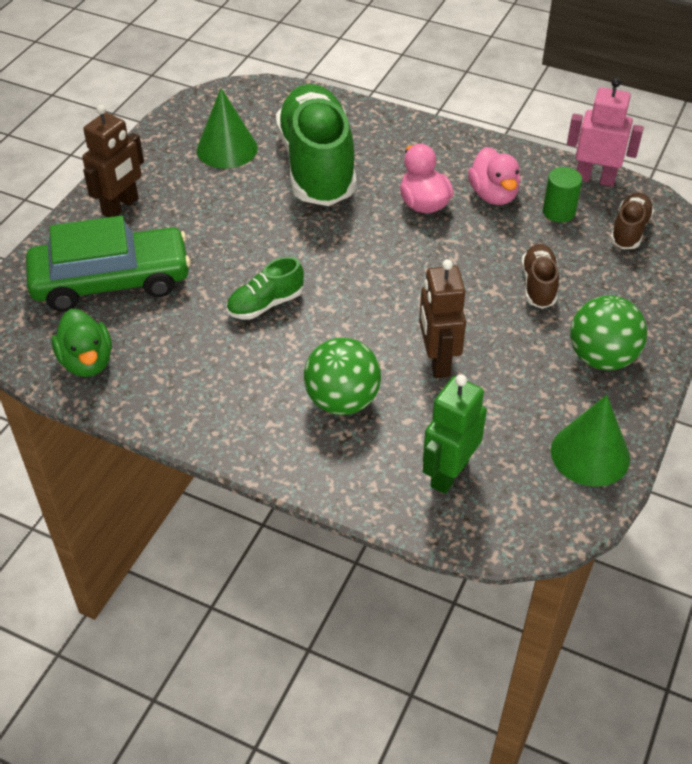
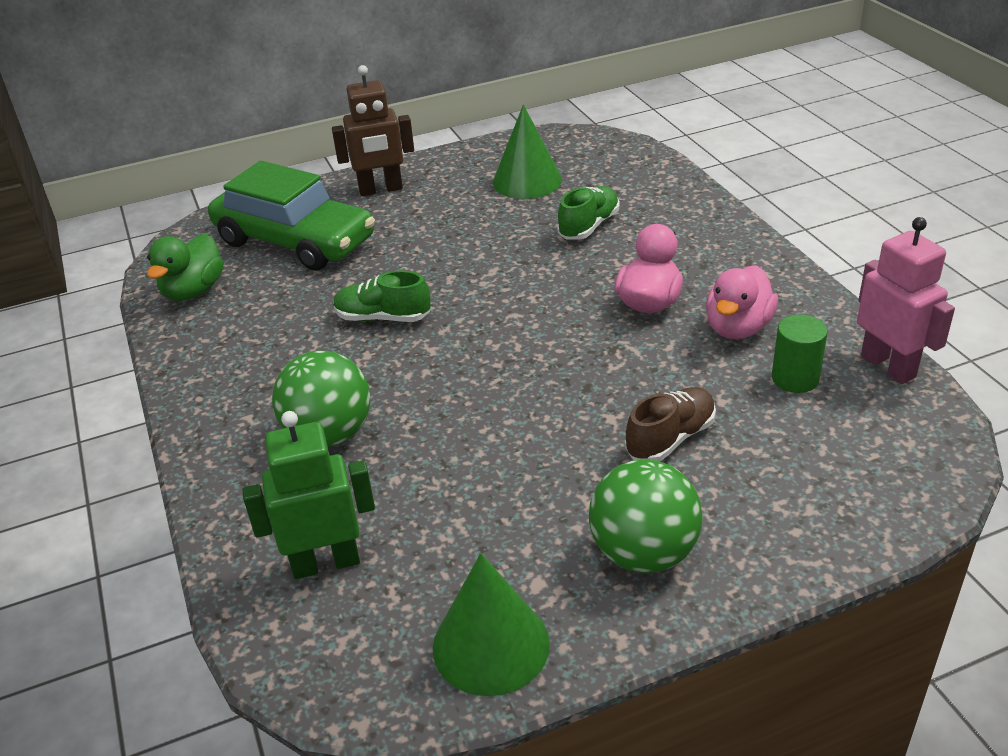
camera: 45 degrees right, 10 degrees down
green shoe [276,84,357,206] -> green shoe [557,186,619,240], size x0.45
brown robot [419,259,466,378] -> none
brown shoe [610,193,654,249] -> none

